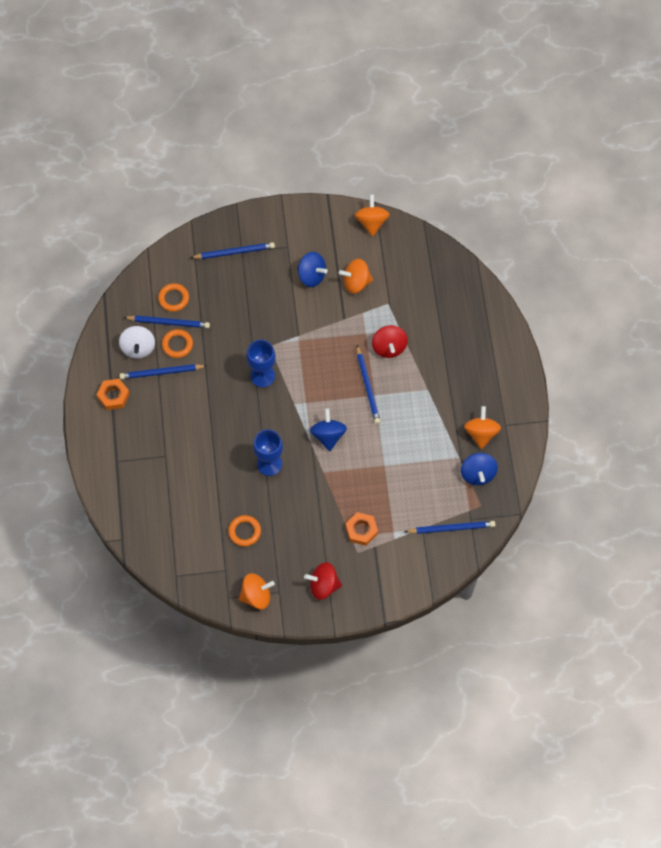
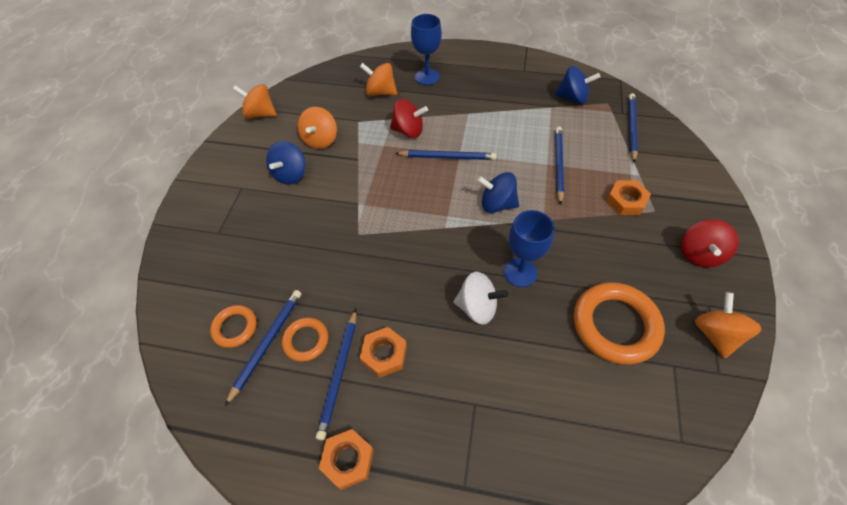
camera: 70 degrees left, 10 degrees down
white spinning top [119,326,155,358] -> white spinning top moved to [454,272,508,325]
blue pencil [190,242,275,259] -> blue pencil moved to [555,127,564,205]
orange ring [228,515,261,546] -> orange ring [574,282,665,365], size x1.87
blue goblet [246,340,276,388] -> blue goblet moved to [411,14,442,85]
blue spinning top [297,252,327,287] -> blue spinning top turned 150 degrees clockwise [266,141,306,185]
orange spinning top [464,406,501,449] -> orange spinning top moved to [360,63,397,96]
none -> orange nut [360,327,407,378]

